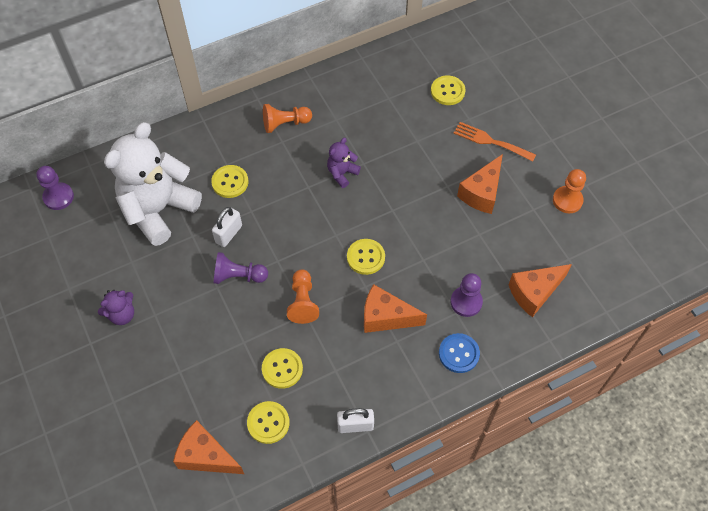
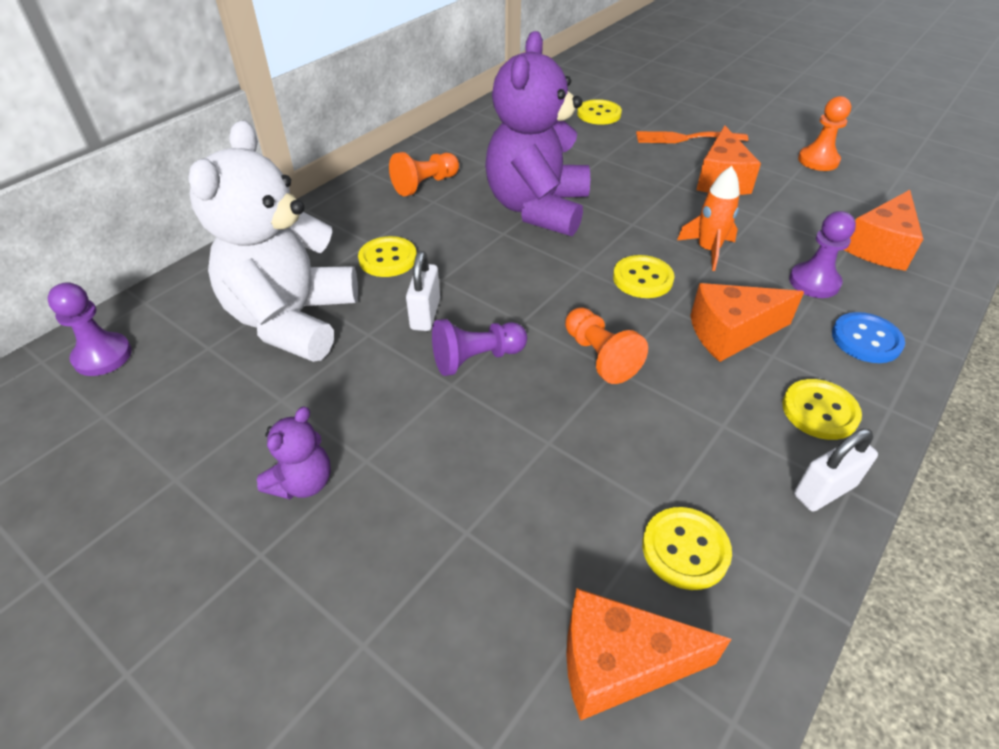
camera: 25 degrees left, 15 degrees down
yellow button [262,348,303,389] -> yellow button moved to [782,379,862,440]
purple teddy bear [327,138,361,188] -> purple teddy bear [485,31,590,236], size x2.32
none -> orange rocket [677,166,740,271]

